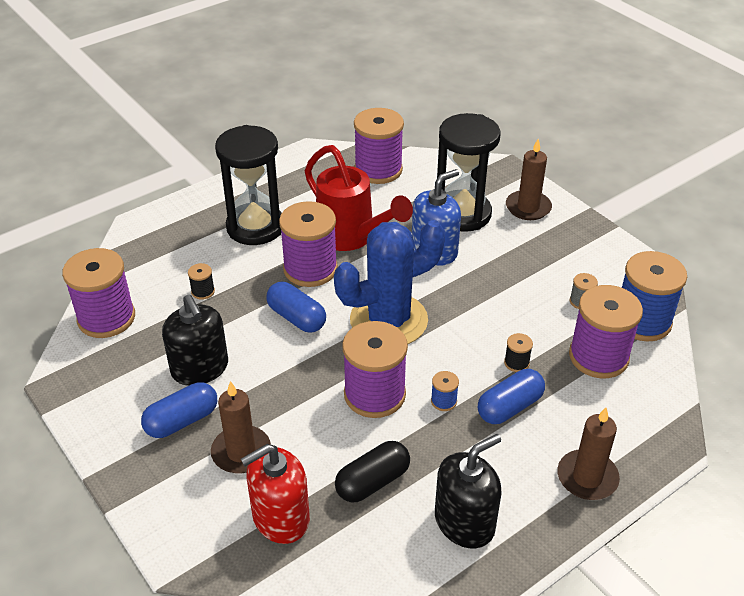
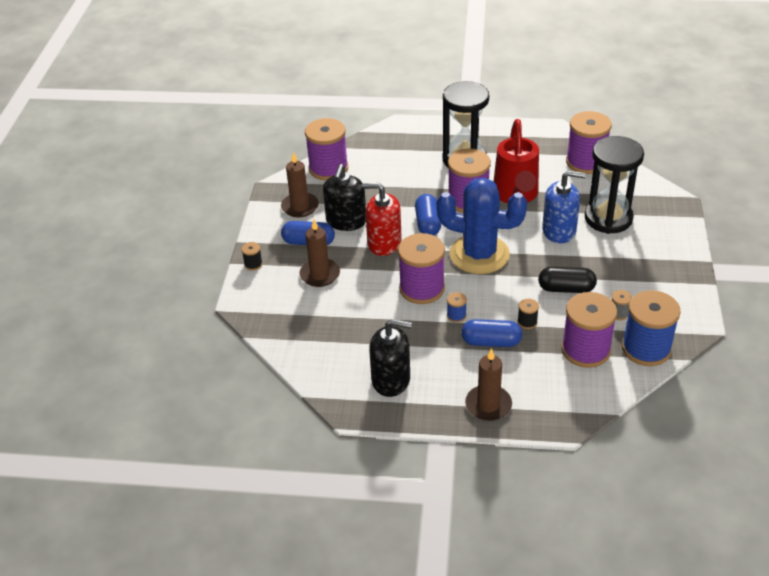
camera: 45 degrees right, 0 degrees up
black spool [188,263,215,300] -> black spool moved to [241,242,263,271]
red soap dispenser [241,444,310,544] -> red soap dispenser moved to [361,183,402,256]
black capsule [335,441,410,502] -> black capsule moved to [538,267,597,293]
brown candle [506,139,552,220] -> brown candle moved to [281,152,319,218]

